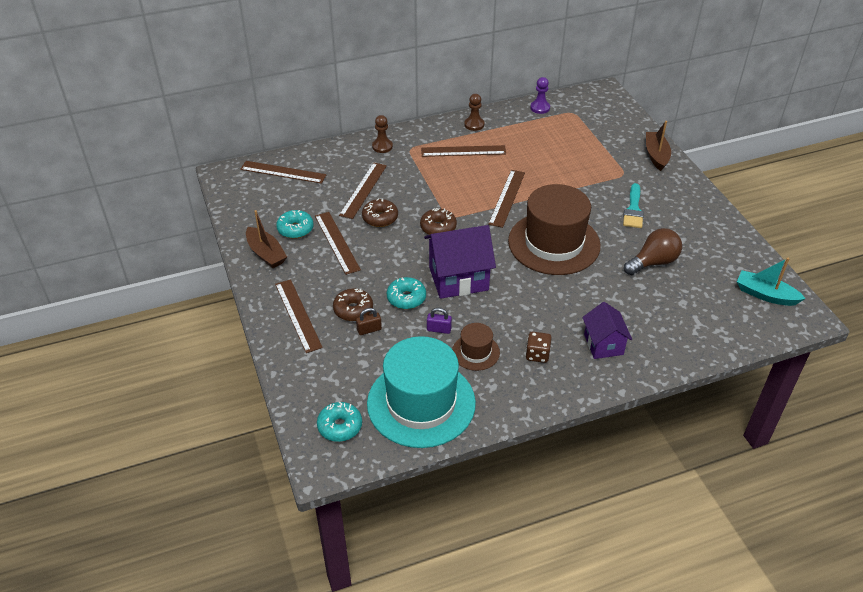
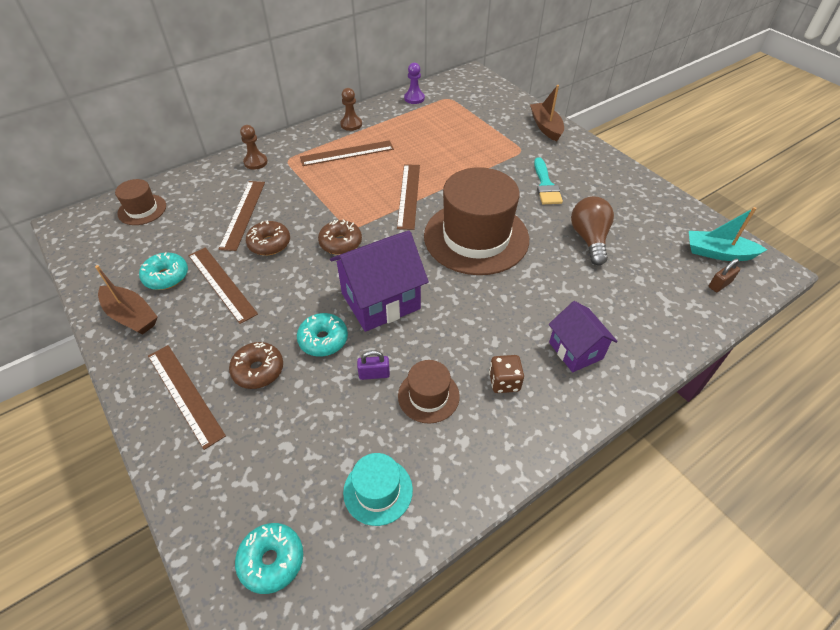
camera: 15 degrees left, 5 degrees up
brown ruler [240,161,327,184] -> brown hat [115,179,166,225]
brown padlock [356,308,382,335] -> brown padlock moved to [709,259,740,292]
turquoise hat [367,336,476,448] -> turquoise hat [343,453,413,526], size x0.46
brown light bulb [624,228,682,275] -> brown light bulb turned 45 degrees counterclockwise [571,196,614,265]

